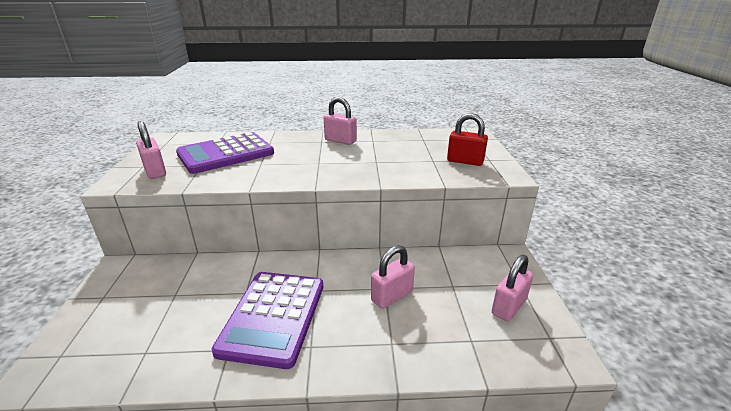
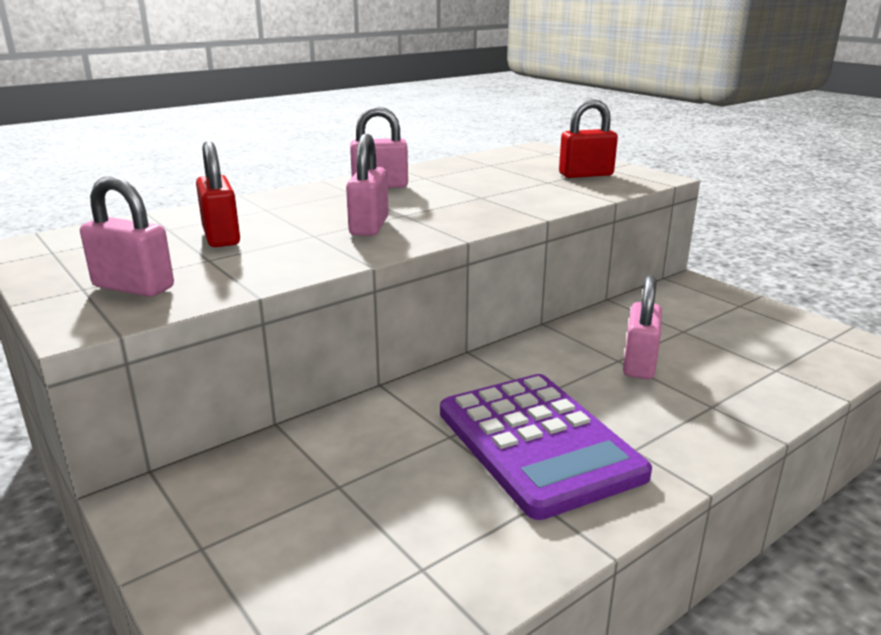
camera: 35 degrees left, 5 degrees down
purple calculator [176,132,274,174] -> red padlock [196,141,240,247]
pink padlock [492,255,533,322] -> pink padlock moved to [346,134,389,236]

